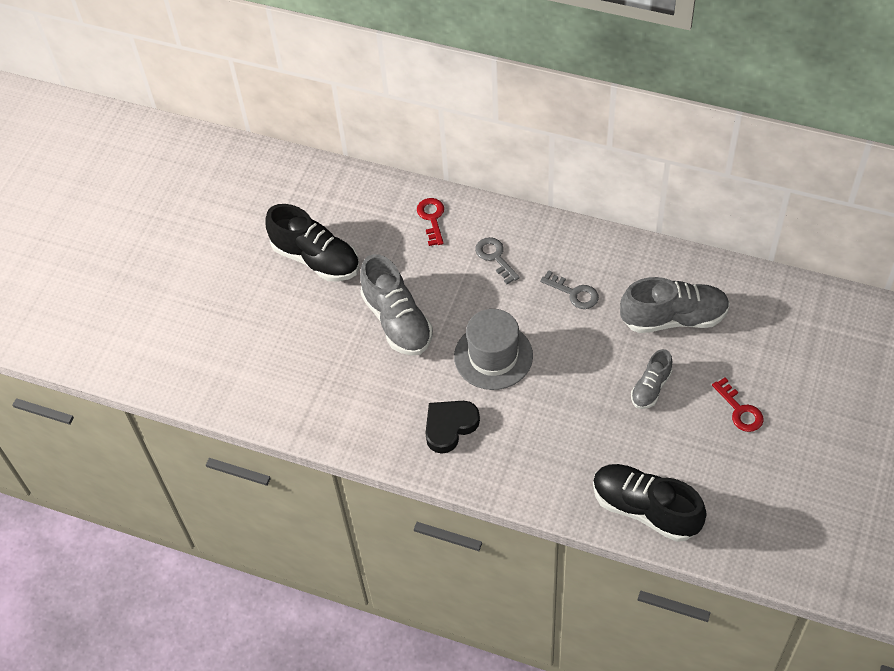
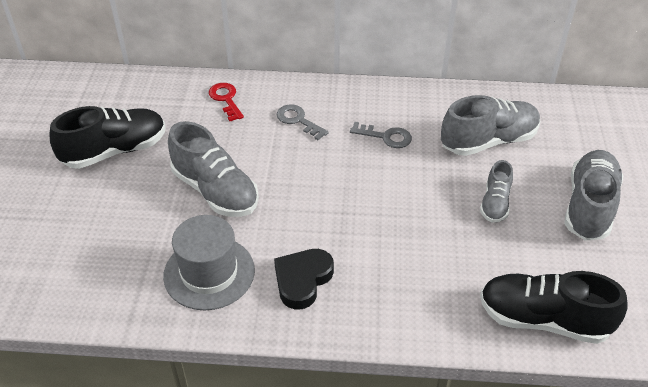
camera: 20 degrees left, 10 degrees down
black shoe [265,204,359,281] -> black shoe turned 45 degrees counterclockwise [49,106,166,169]
grey hat [454,309,533,390] -> grey hat moved to [163,215,255,310]
red key [712,377,763,432] -> grey shoe [564,150,624,241]

